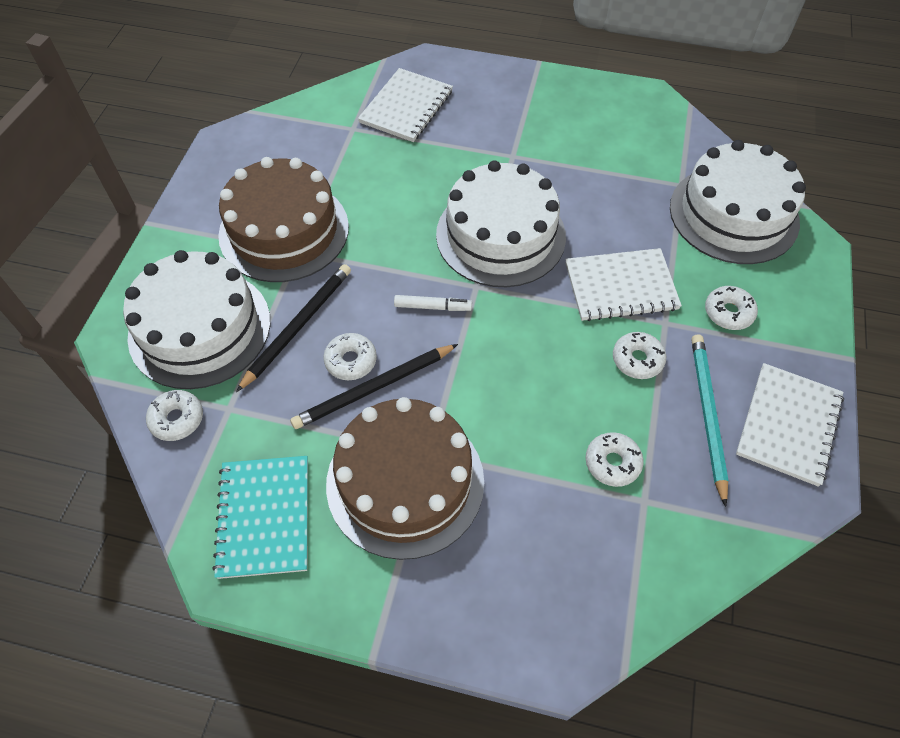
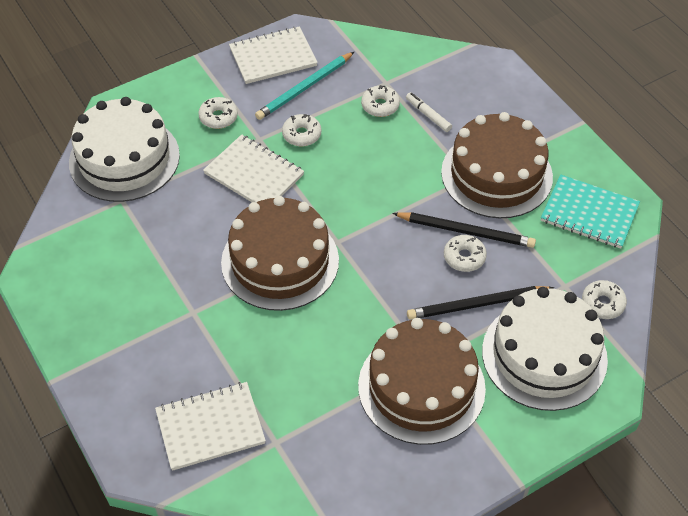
camera: 135 degrees left, 5 degrees down
turquoise notebook [212,456,308,579] -> turquoise notebook turned 75 degrees clockwise [541,175,640,249]
white marker [394,295,472,311] -> white marker moved to [406,92,452,132]
white cake [436,160,566,287] -> brown cake [221,196,339,311]

